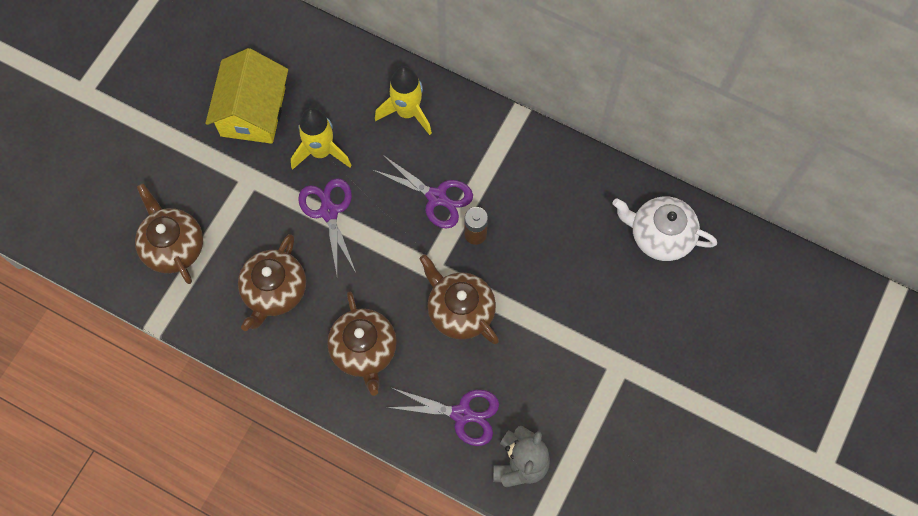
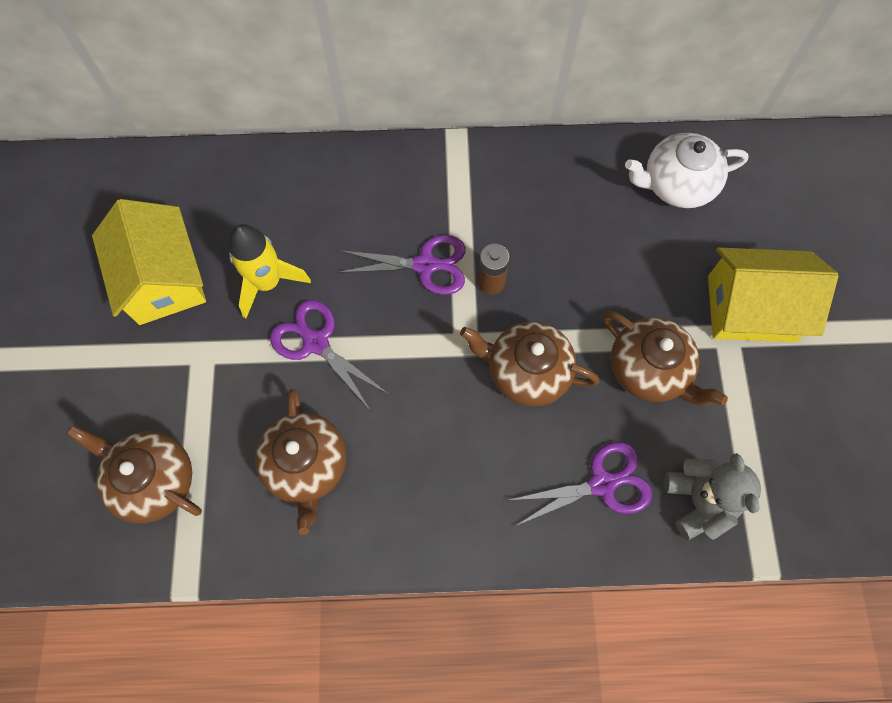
camera: 30 degrees left, 0 degrees up
brown teapot [327,292,397,396] -> brown teapot moved to [603,311,728,406]
yellow rocket [375,66,432,135] -> none
none -> yellow house [708,248,838,342]

